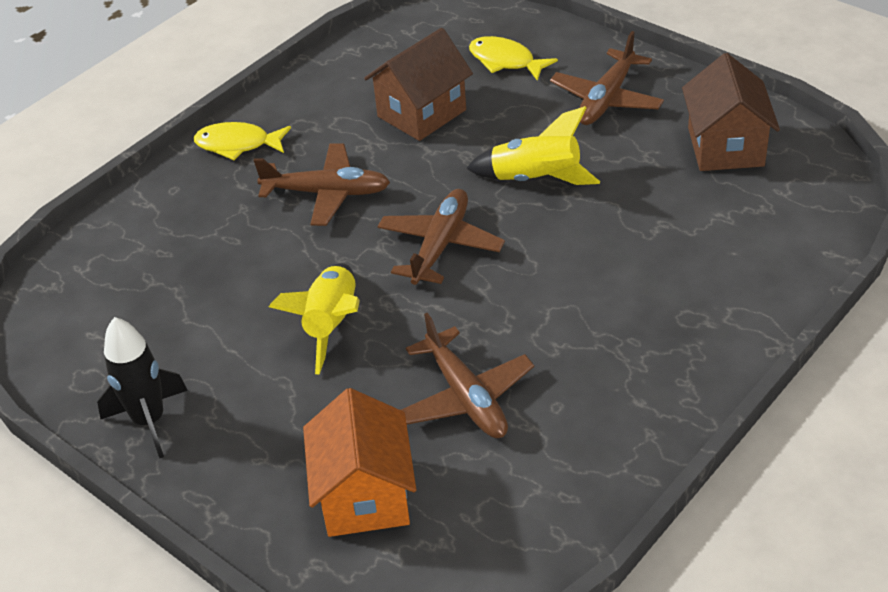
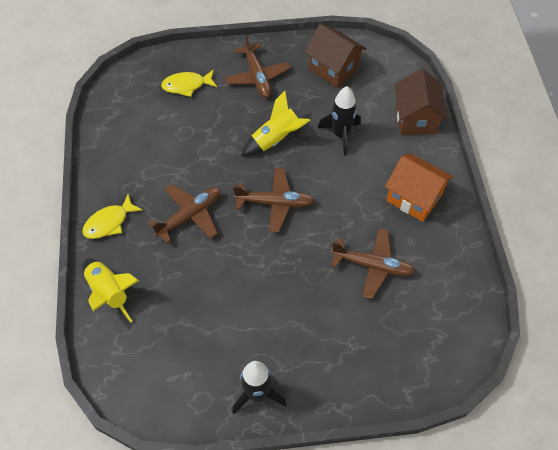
camera: 50 degrees left, 15 degrees up
yellow rocket [269,263,360,375] -> yellow rocket moved to [83,259,139,323]
orange house [303,388,416,537] -> orange house moved to [385,153,453,222]
brown house [364,28,473,141] -> brown house moved to [395,69,448,135]
brown plane [378,189,505,285] -> brown plane turned 120 degrees clockwise [233,168,315,232]
none -> black rocket [318,86,361,156]

